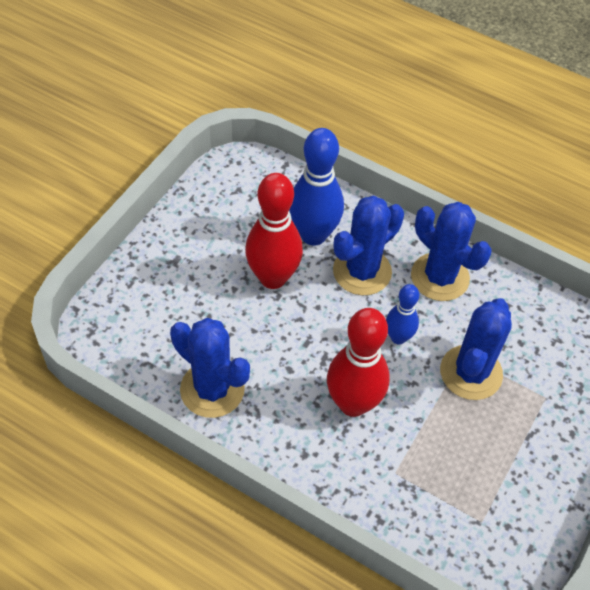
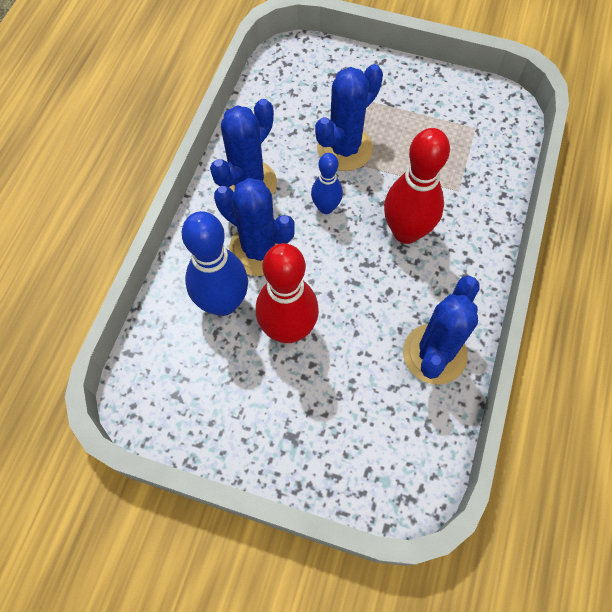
camera: 100 degrees left, 10 degrees up
blue cactus [440,298,512,400] -> blue cactus turned 60 degrees counterclockwise [315,64,383,171]

